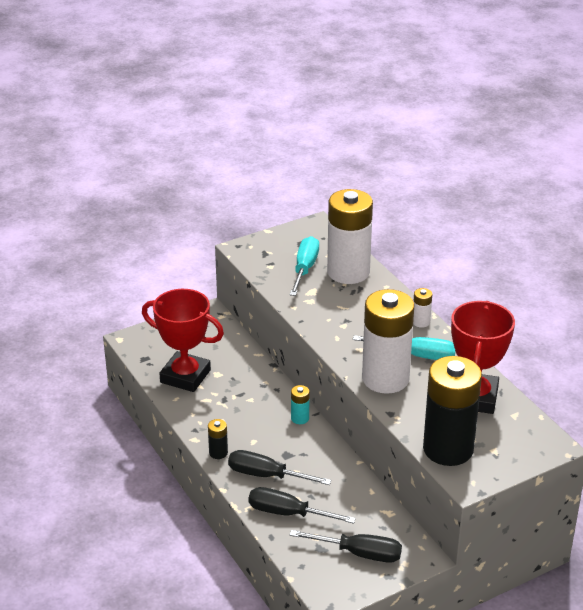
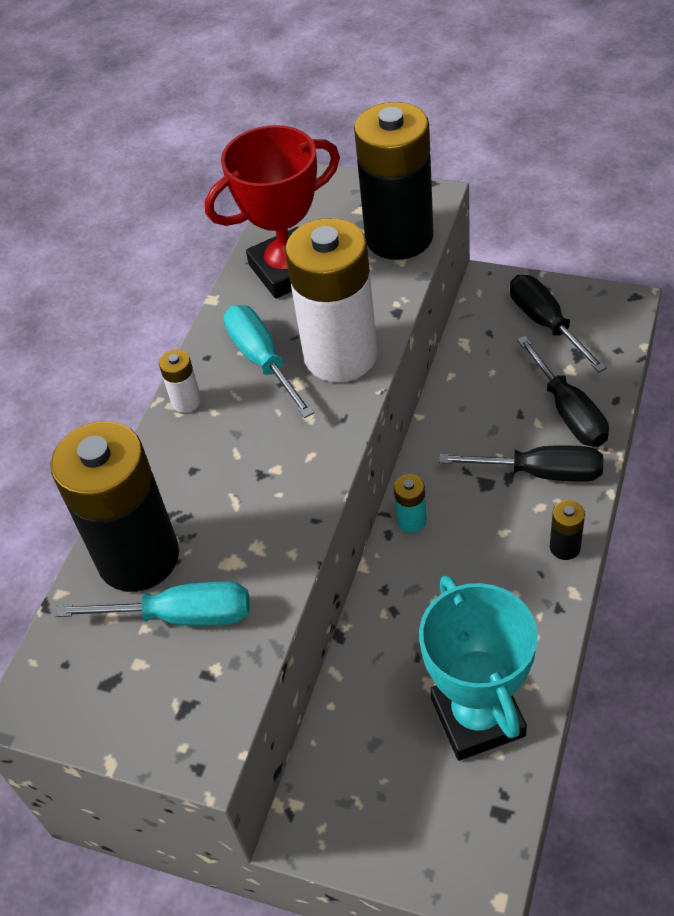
camera: 125 degrees left, 15 degrees up
red trophy [142,289,224,392] -> turquoise trophy [419,575,538,761]
black screwdriver [228,450,332,485] -> black screwdriver turned 60 degrees counterclockwise [439,445,603,482]
turquoise screwdriver [290,236,319,296] -> turquoise screwdriver turned 150 degrees counterclockwise [56,582,250,626]
white battery [327,189,373,284] -> black battery [51,421,179,592]

